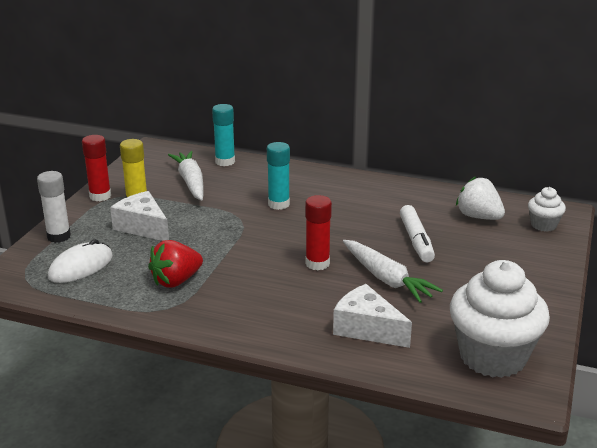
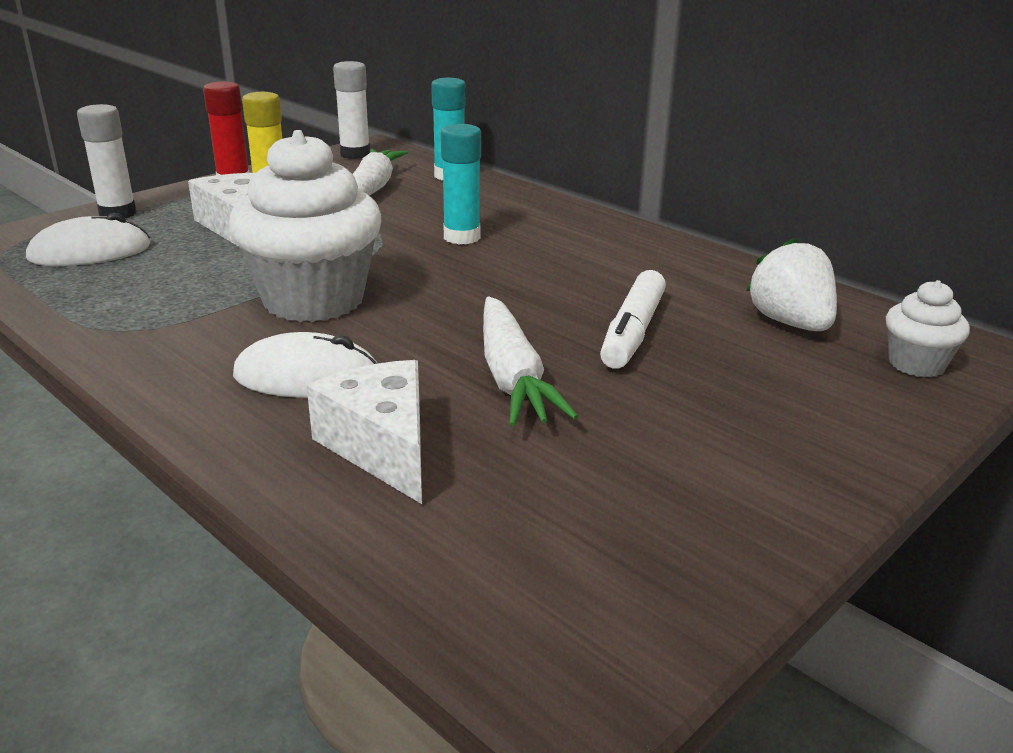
camera: 25 degrees right, 0 degrees up
red strawberry [148,240,203,288] -> none
red glue stick [305,195,332,270] -> none
white cupcake [450,260,550,378] -> white cupcake moved to [229,130,381,322]
none -> white mouse [233,332,378,398]
none -> white glue stick [333,61,370,159]

